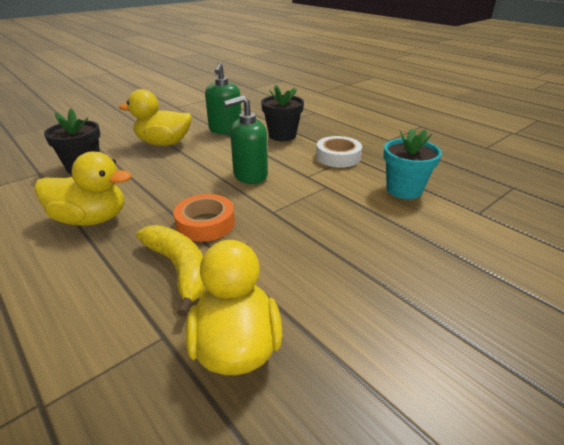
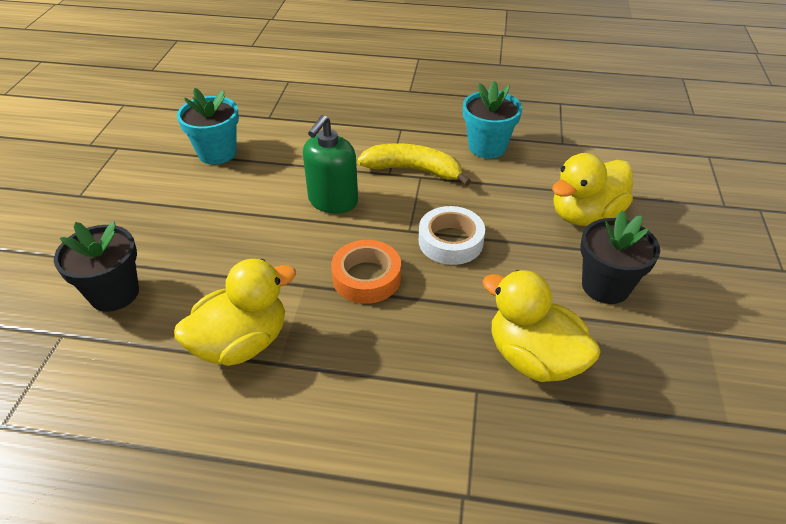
camera: 40 degrees left, 10 degrees up
yellow duck [119,89,192,146] -> yellow duck moved to [552,153,633,226]
yellow banana [136,225,207,317] -> yellow banana moved to [357,143,471,186]
green soap dispenser [205,63,241,134] -> turquoise flower pot [177,88,239,165]
black flower pot [261,84,304,141] -> black flower pot moved to [580,210,660,304]
white tape [316,136,362,168] -> white tape moved to [419,206,485,265]

